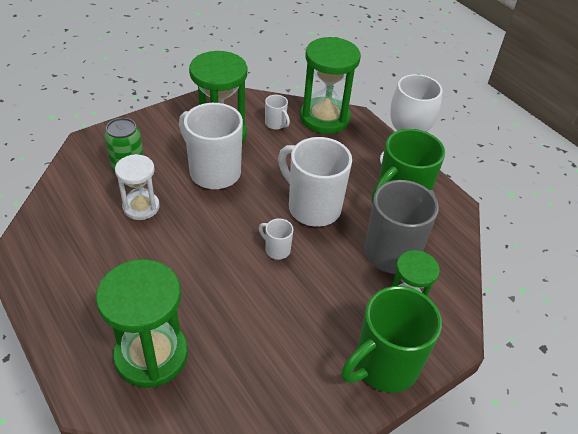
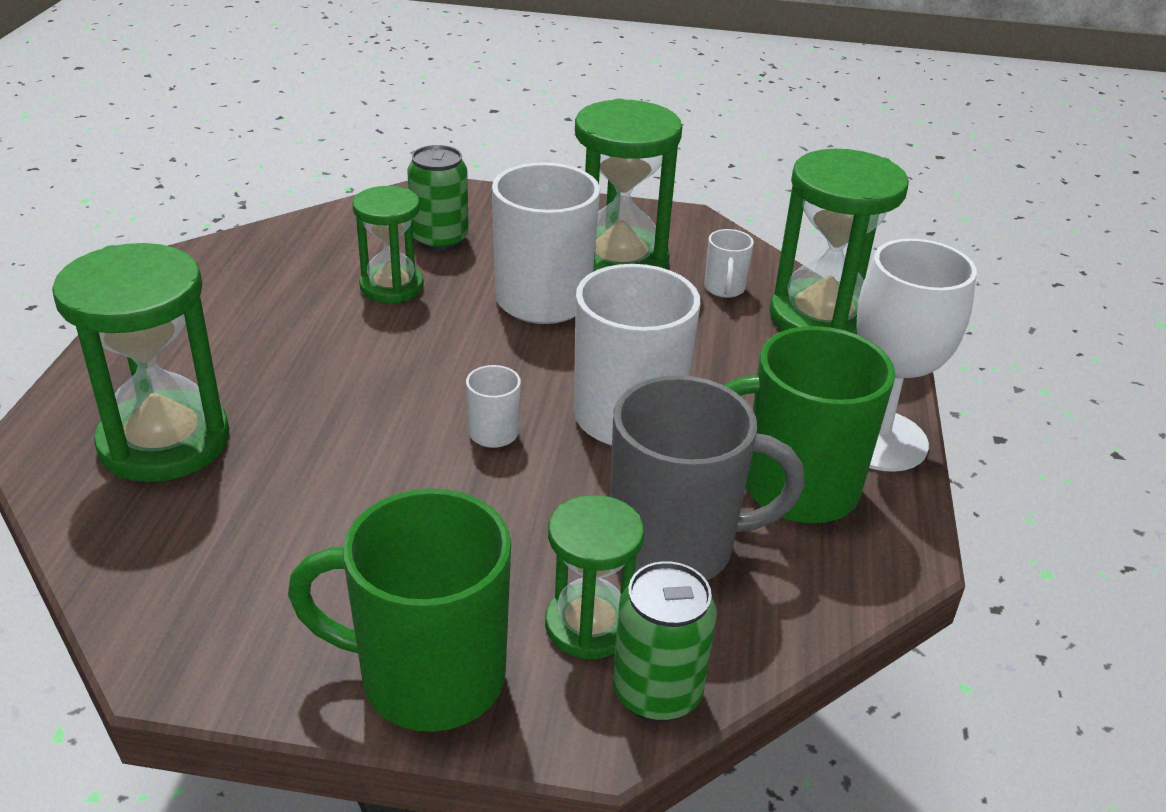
camera: 45 degrees right, 10 degrees down
white hourglass [115,154,160,220] -> green hourglass [352,186,424,303]
none -> green can [613,561,717,722]

